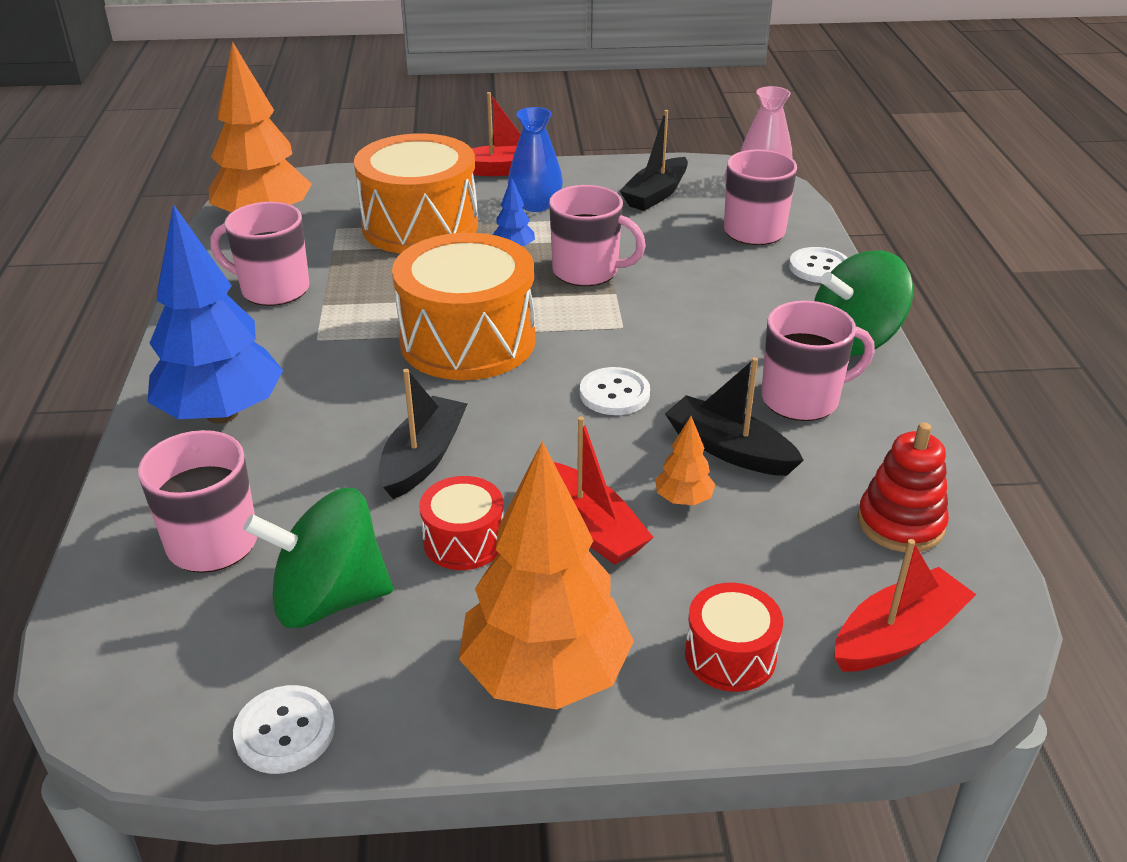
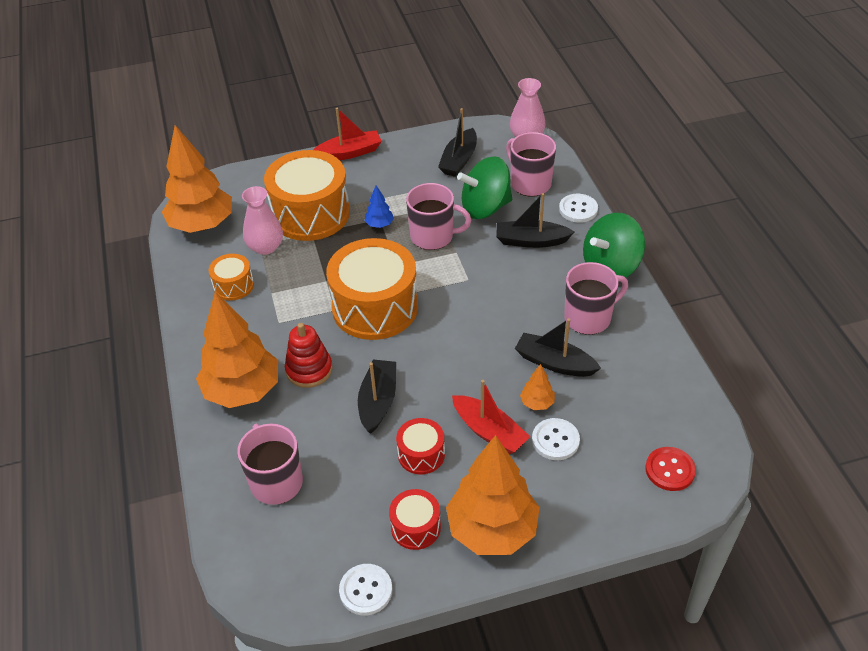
camera: 10 degrees left, 10 degrees up
blue tree [148,204,283,424] -> orange tree [196,292,278,408]
pink mug [210,202,309,306] -> orange drum [209,254,254,301]
green spinning top [243,488,393,628] -> green spinning top moved to [457,156,512,219]
blue vase [508,107,563,212] -> none
white button [580,367,650,415] -> white button moved to [532,418,580,460]
red drum [685,583,783,692] -> red drum moved to [389,489,441,550]
red boat [834,539,976,672] -> red button [645,447,696,491]
red stacking toy [857,422,949,552] -> red stacking toy moved to [285,323,333,388]
none -> pink vase [242,186,283,255]
none -> black boat [496,193,574,248]

